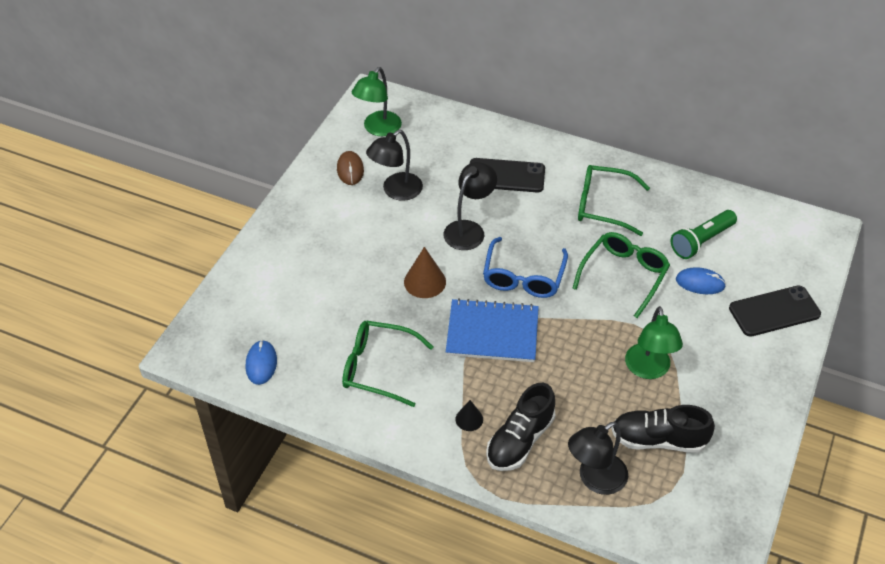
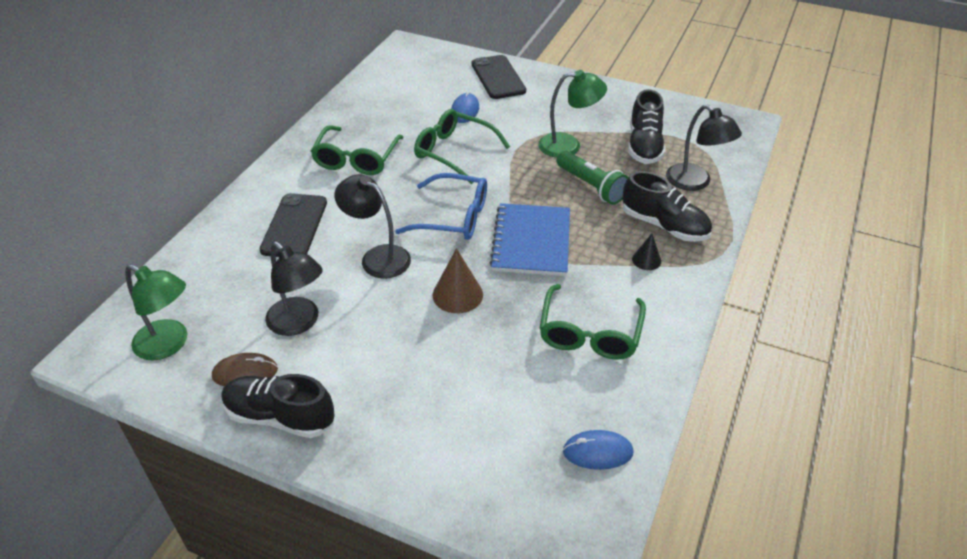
camera: 90 degrees left, 5 degrees down
green flashlight [671,210,737,259] -> green flashlight moved to [557,151,628,205]
none -> black shoe [221,374,335,438]

